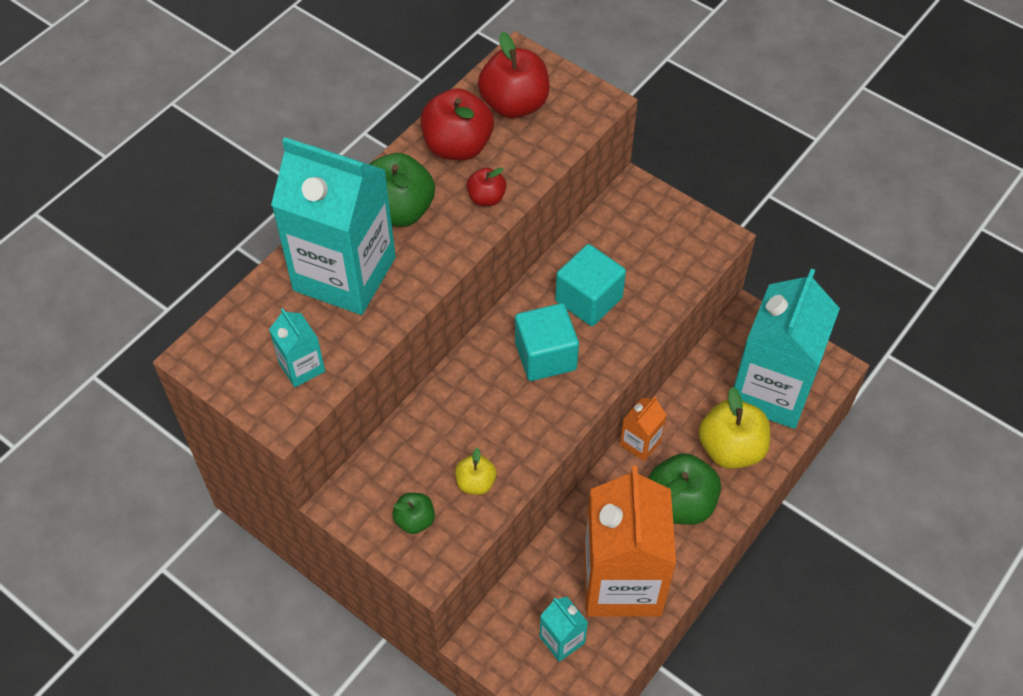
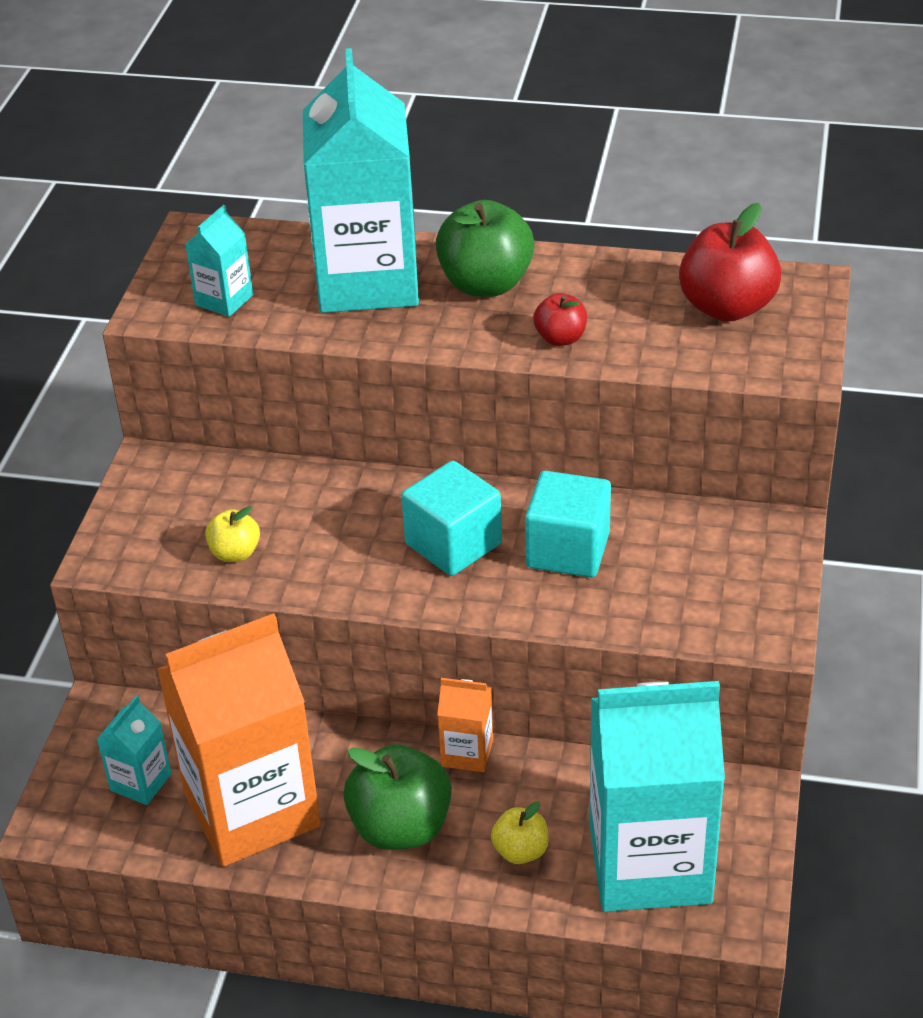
camera: 65 degrees right, 15 degrees down
green apple [392,493,435,534] -> none
red apple [421,88,494,160] -> none
yellow apple [699,387,770,469] -> yellow apple [491,801,549,864], size x0.53

